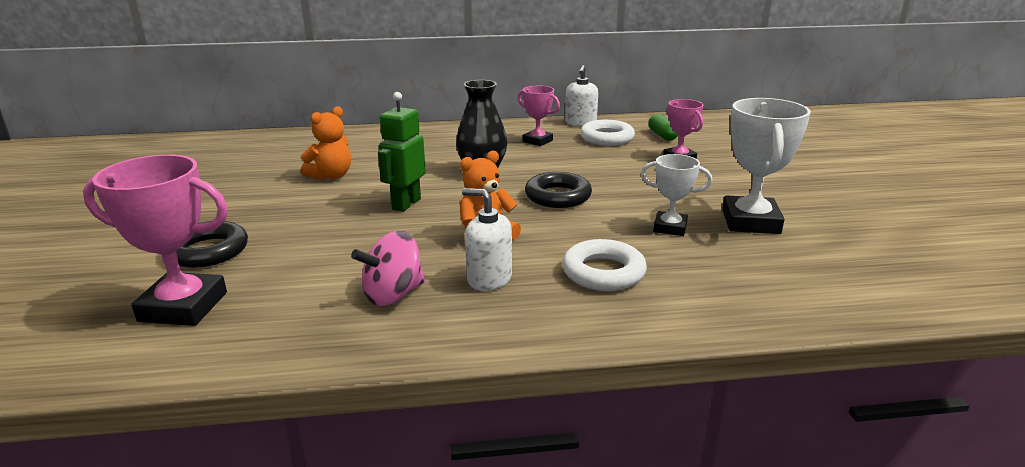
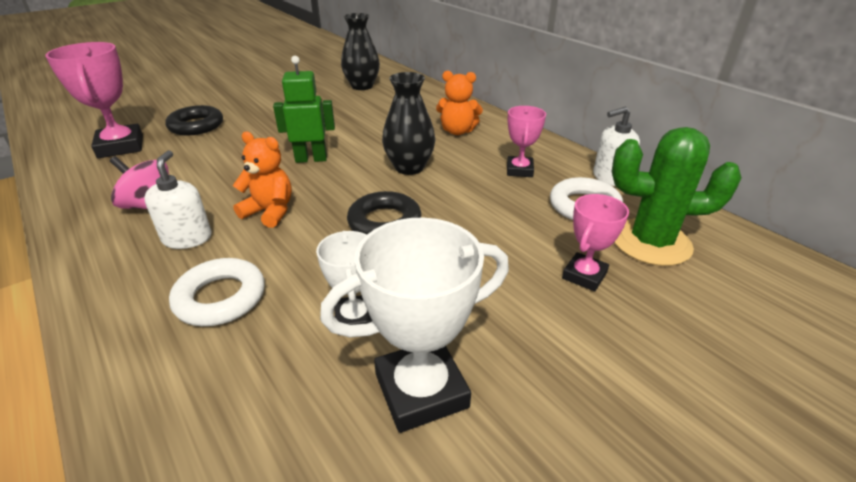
camera: 60 degrees right, 10 degrees up
orange teddy bear [301,106,351,180] -> orange teddy bear moved to [436,71,483,135]
green capsule [648,114,678,141] -> green cactus [612,127,742,266]
none -> black vase [341,13,380,90]

